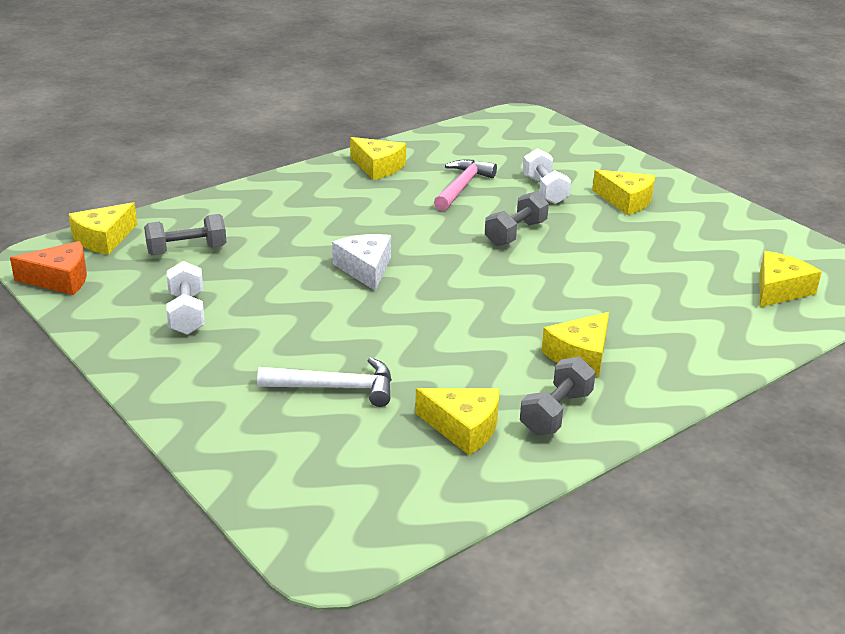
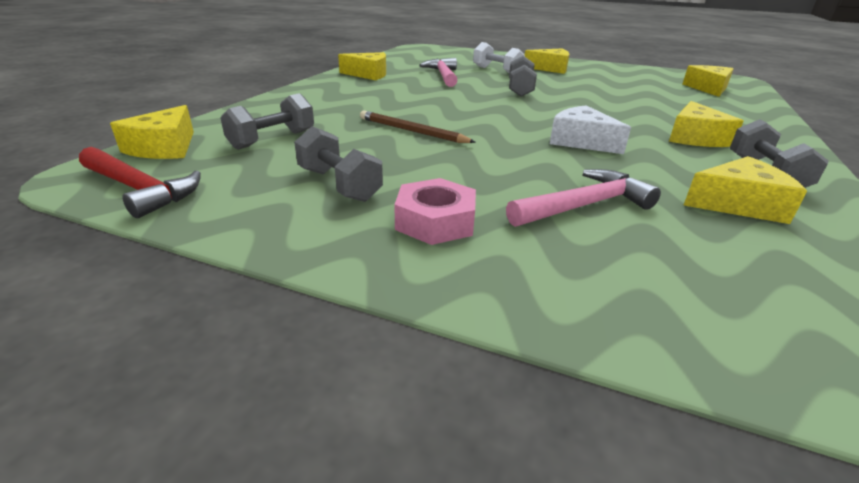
camera: 30 degrees left, 0 degrees up
orange cheese [10,241,87,295] -> red hammer [79,147,201,218]
white dumbbell [166,261,205,335] -> grey dumbbell [294,126,383,202]
white hammer [257,357,392,407] -> pink hammer [506,169,661,227]
white cheese [332,234,391,291] -> white cheese moved to [550,105,631,154]
none -> brown pencil [360,111,475,143]
none -> pink nut [394,178,476,245]

